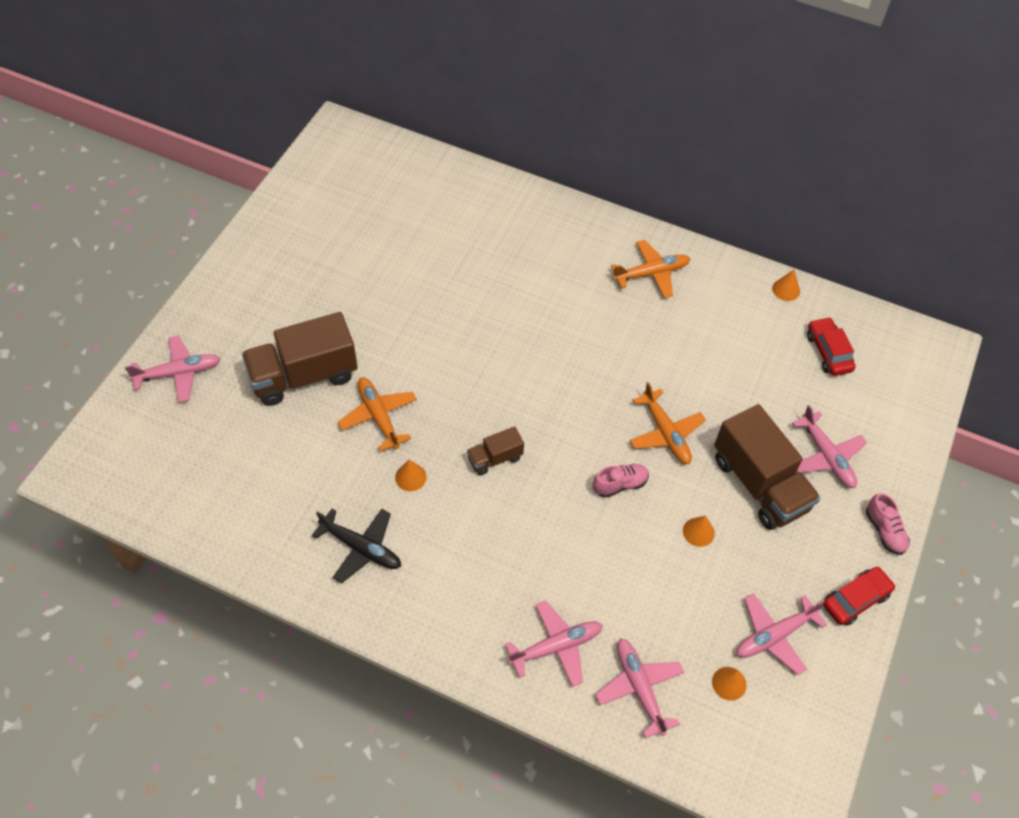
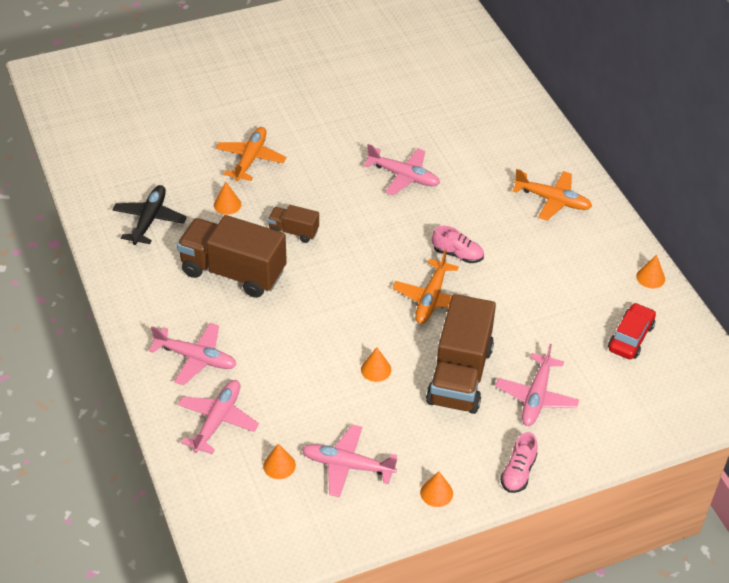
camera: 45 degrees right, 10 degrees down
pink plane [125,336,221,403] -> pink plane moved to [363,144,440,195]
brown truck [242,312,358,406] -> brown truck moved to [177,215,287,298]
black plane [312,509,401,583] -> black plane turned 150 degrees counterclockwise [113,185,187,245]
pink shoe [593,464,649,498] -> pink shoe moved to [432,226,484,263]
red car [823,567,896,626] -> orange cone [420,471,453,507]

